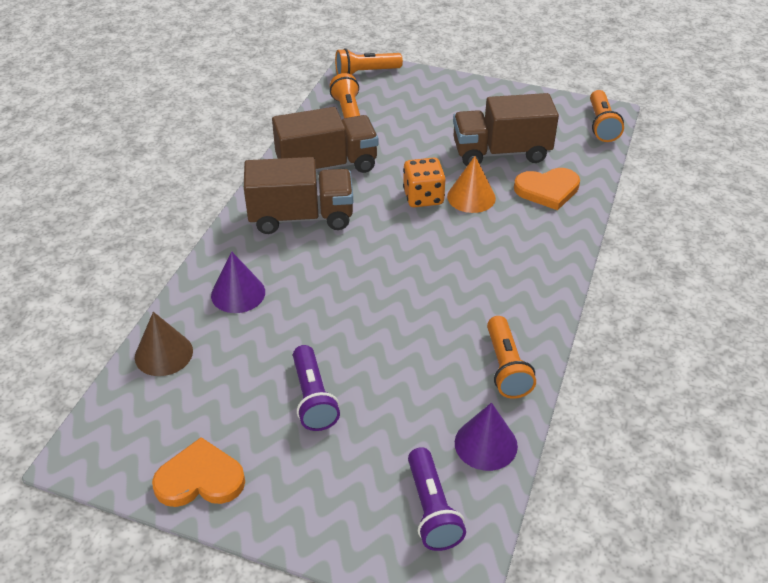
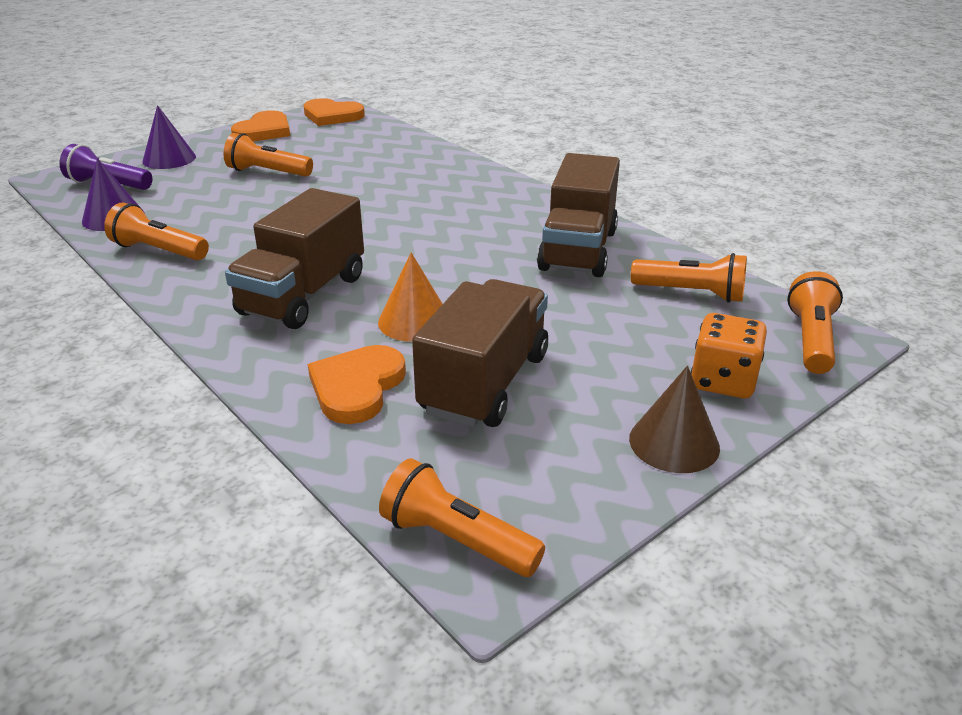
camera: 120 degrees right, 10 degrees down
brown cone [135,312,193,376] -> brown cone moved to [629,366,720,473]
purple cone [211,251,265,313] -> purple cone moved to [142,105,196,169]
brown truck [244,157,353,234] -> brown truck moved to [225,188,364,329]
purple flashlight [293,345,340,431] -> orange flashlight [223,133,313,177]
orange dice [403,158,446,207] -> orange dice moved to [691,313,767,398]
none -> orange heart [303,98,365,126]

